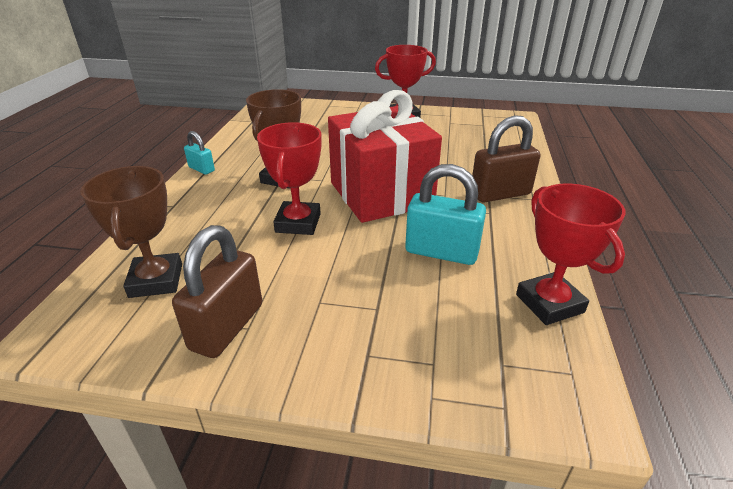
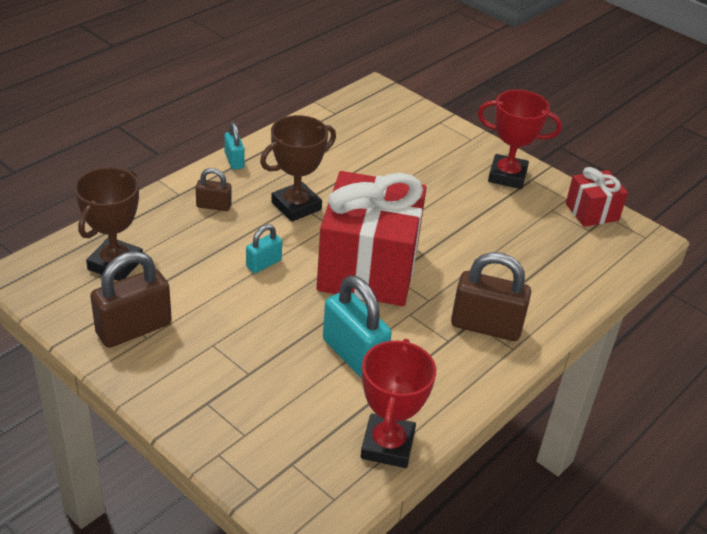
camera: 30 degrees right, 5 degrees up
red trophy [257,122,322,235] -> turquoise padlock [246,224,282,273]
none -> brown padlock [195,168,232,211]
none -> red gift [566,167,628,227]

